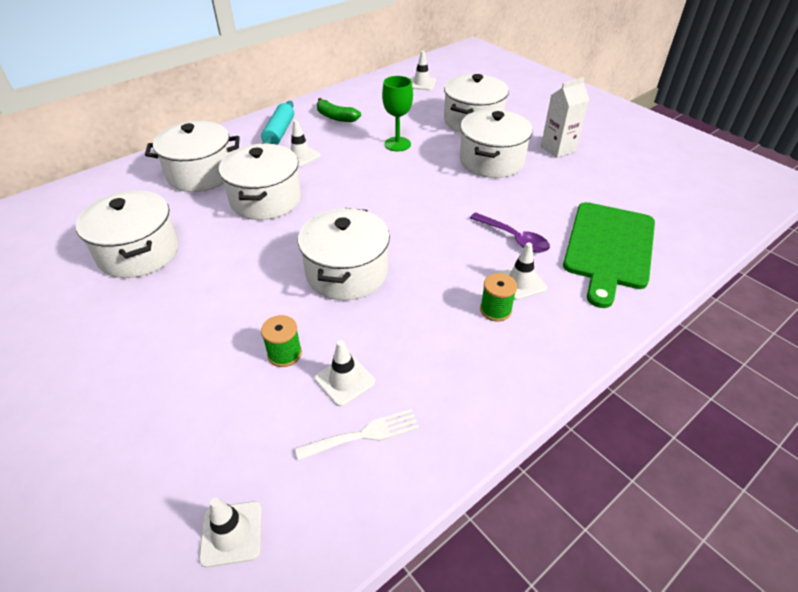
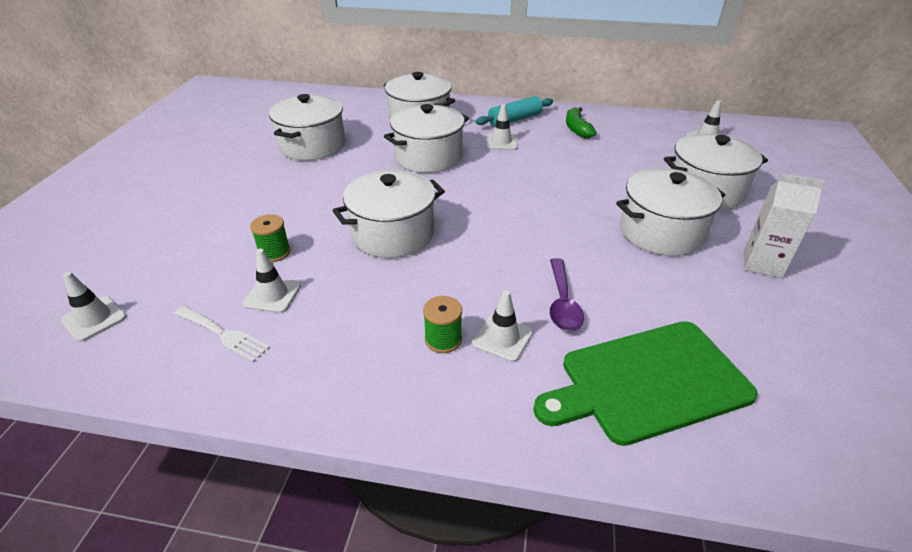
camera: 50 degrees right, 5 degrees down
green goblet [382,76,413,151] -> none

